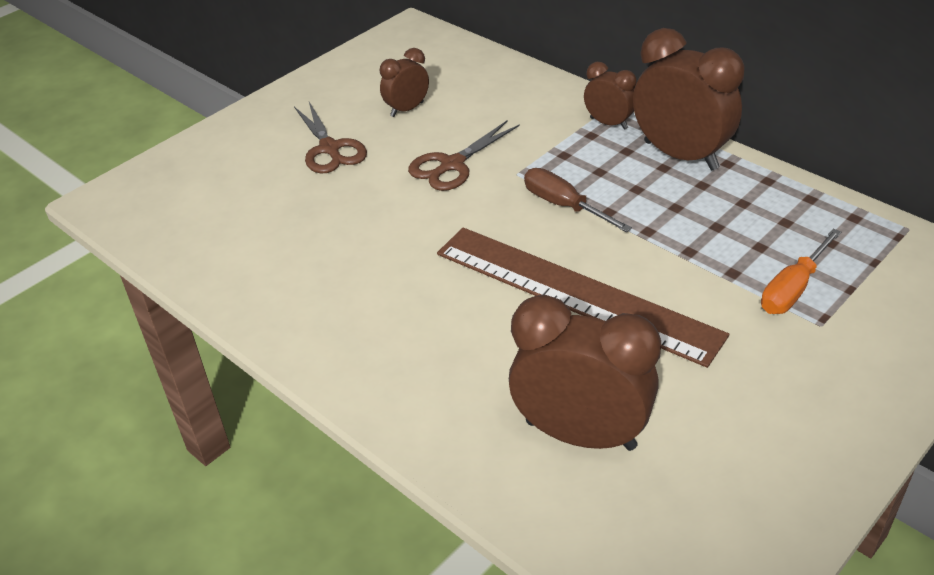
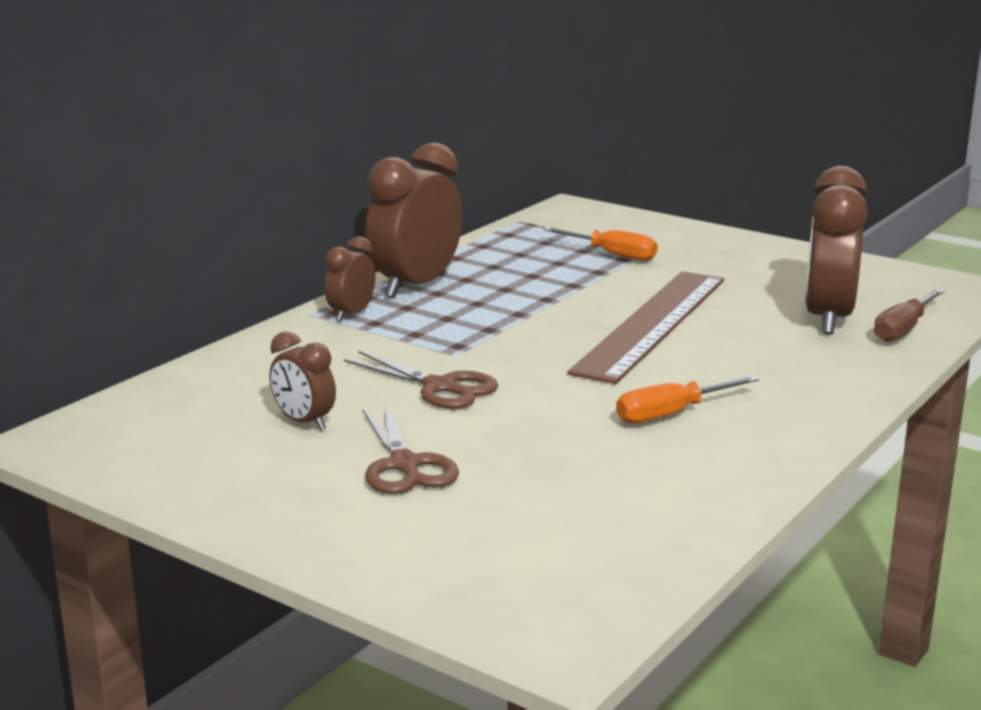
camera: 100 degrees left, 20 degrees down
brown scissors [294,102,367,174] -> brown scissors turned 105 degrees clockwise [363,405,459,494]
brown screwdriver [524,168,632,232] -> brown screwdriver moved to [874,289,945,342]
none -> orange screwdriver [616,375,759,423]

